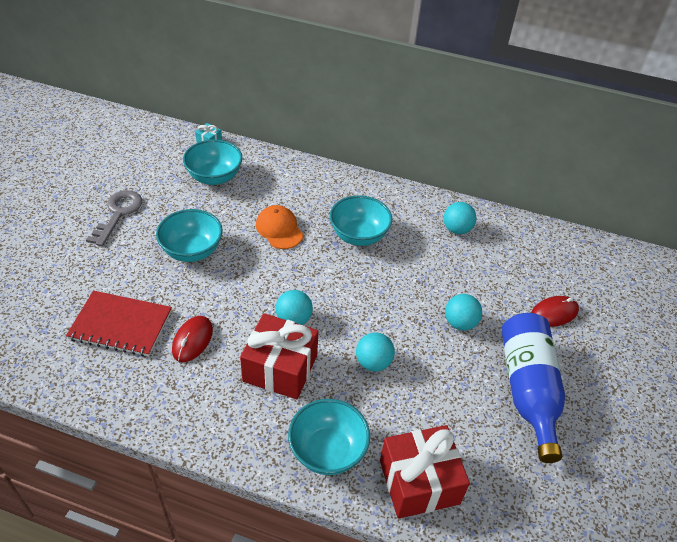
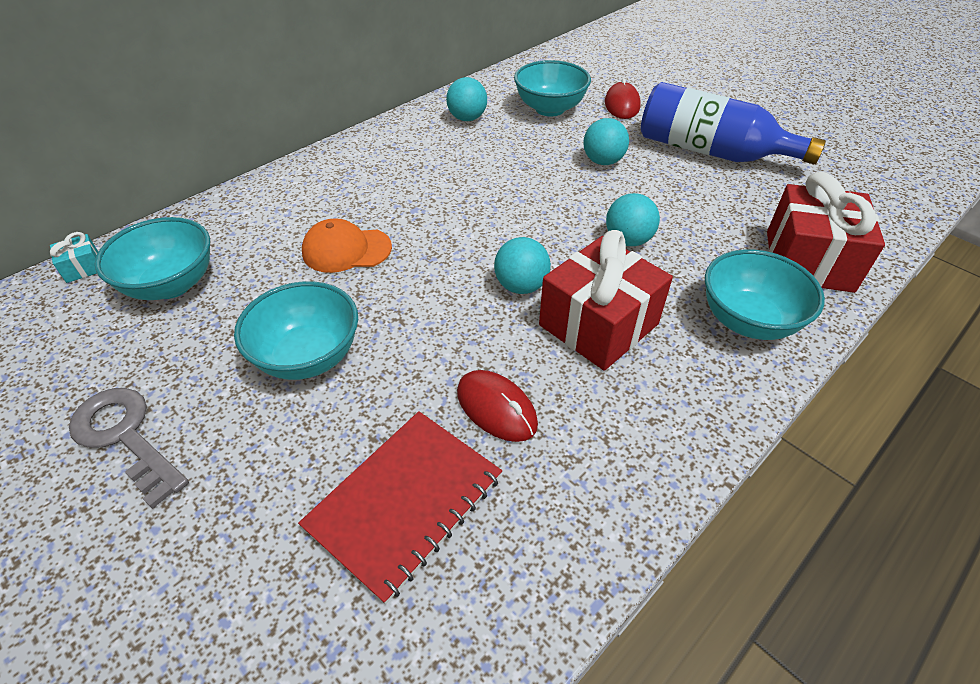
camera: 60 degrees left, 0 degrees up
turquoise bowl [330,195,392,246] -> turquoise bowl moved to [514,60,591,117]

